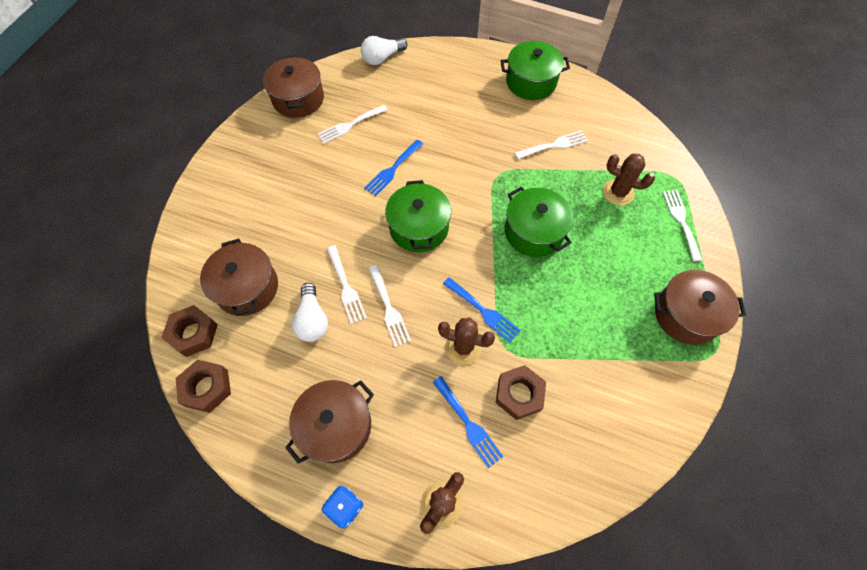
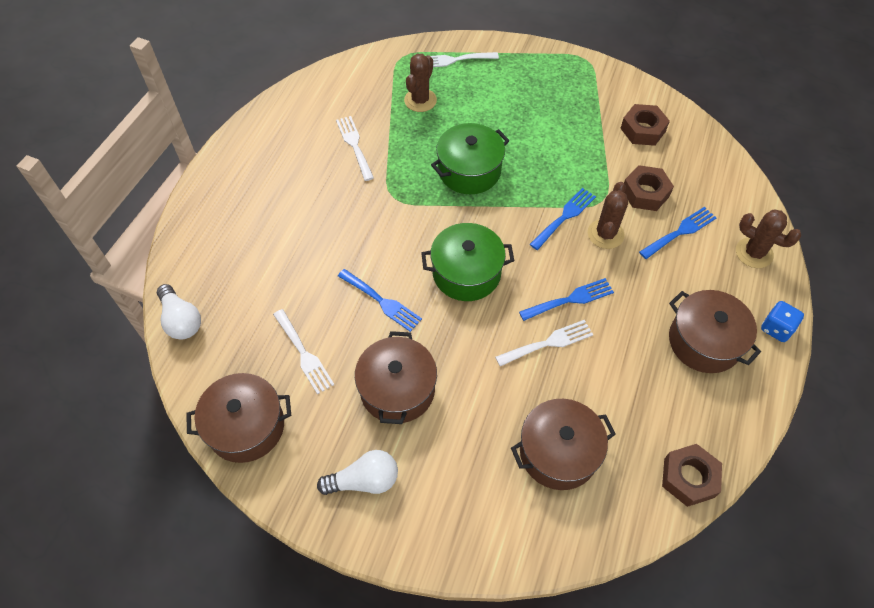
camera: 90 degrees left, 5 degrees down
brown nut [161,305,218,357] -> brown nut moved to [620,104,670,146]
white light bulb [292,283,328,342] -> white light bulb moved to [317,450,398,495]
white fork [368,265,411,347] -> blue fork [519,278,614,321]
green pot [501,41,570,100] -> none
brown pot [654,270,746,345] -> brown pot moved to [355,331,437,424]

